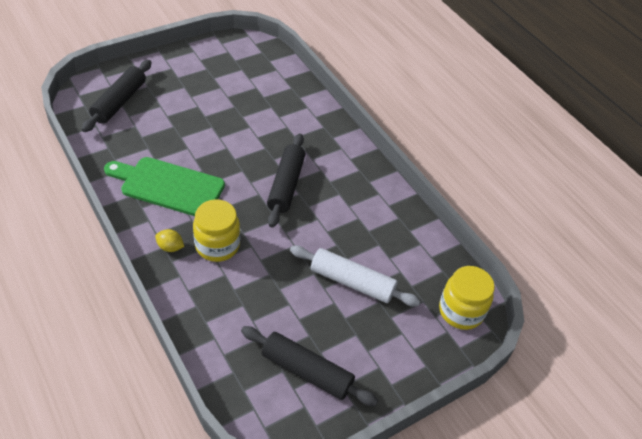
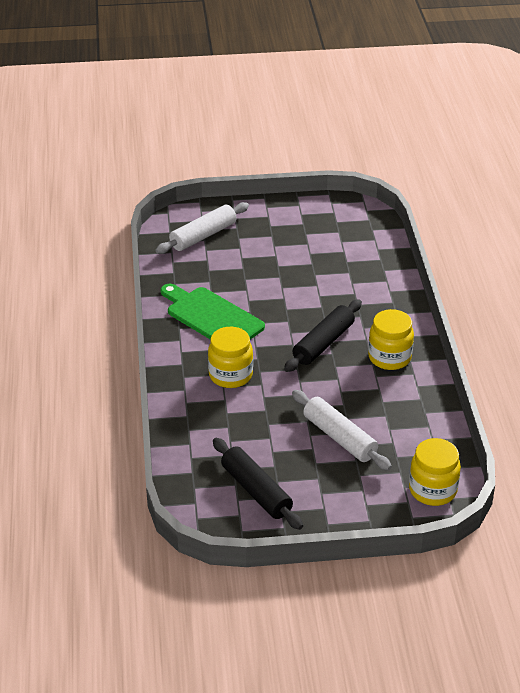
camera: 30 degrees right, 10 degrees down
black rolling pin [82,60,151,132] -> white rolling pin [155,202,249,254]
yellow lemon [155,229,184,252] -> none
none -> yellow jar [368,309,414,370]

